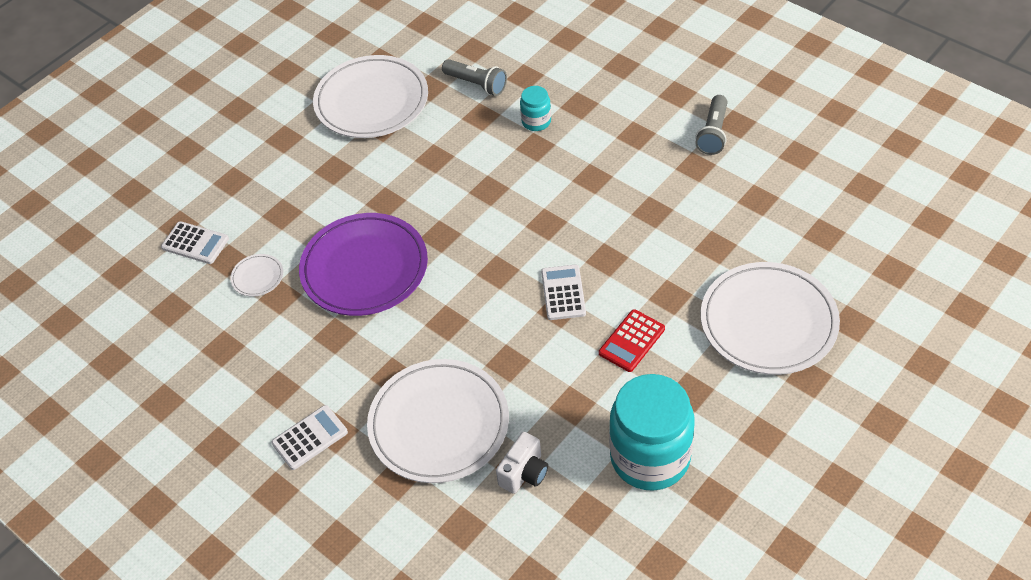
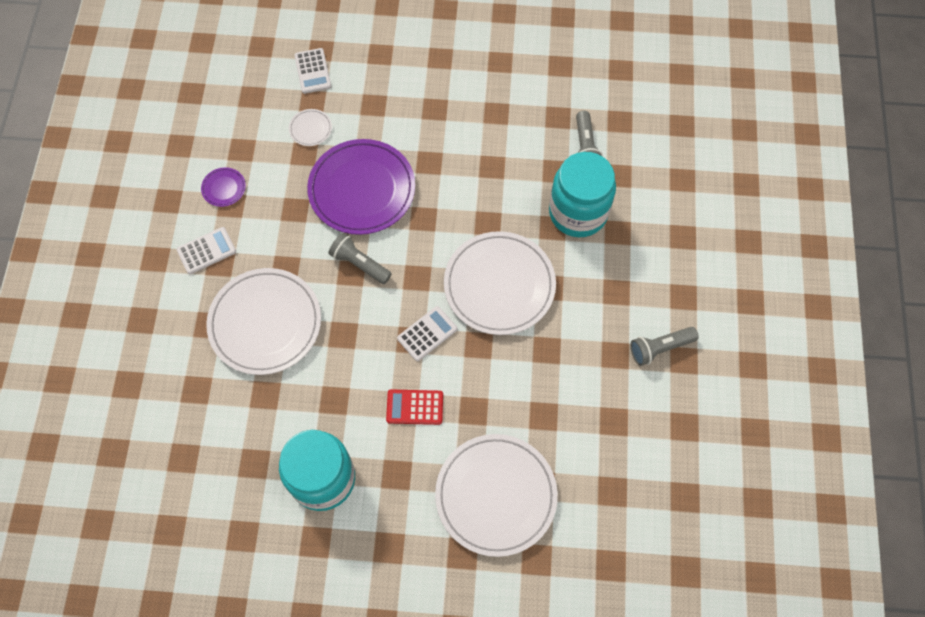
camera: 50 degrees right, 15 degrees up
white calculator [271,405,348,470] -> white calculator turned 45 degrees counterclockwise [177,227,236,274]
white plate [313,55,428,138] -> white plate moved to [444,231,556,335]
white camera [496,432,548,494] -> none
turquoise jar [520,86,551,131] -> turquoise jar [549,152,616,237], size x2.18
none -> purple plate [201,167,246,207]
none -> grey flashlight [328,233,392,284]

